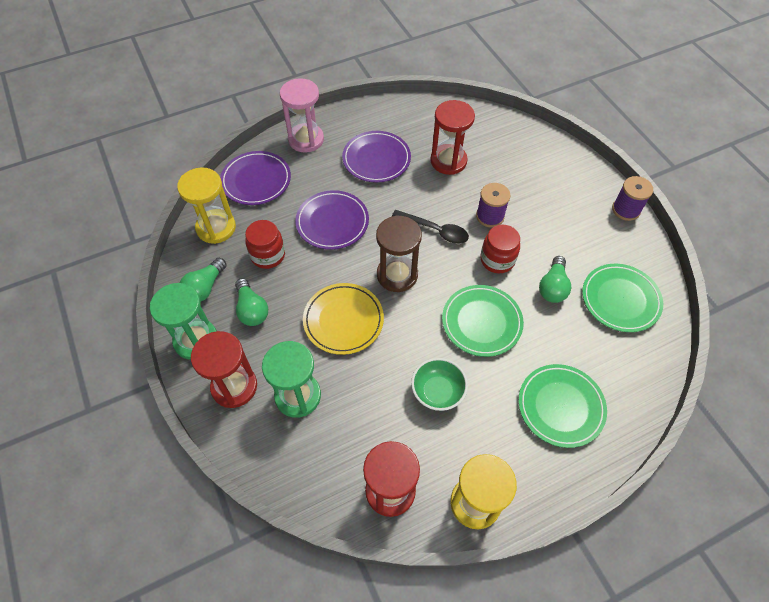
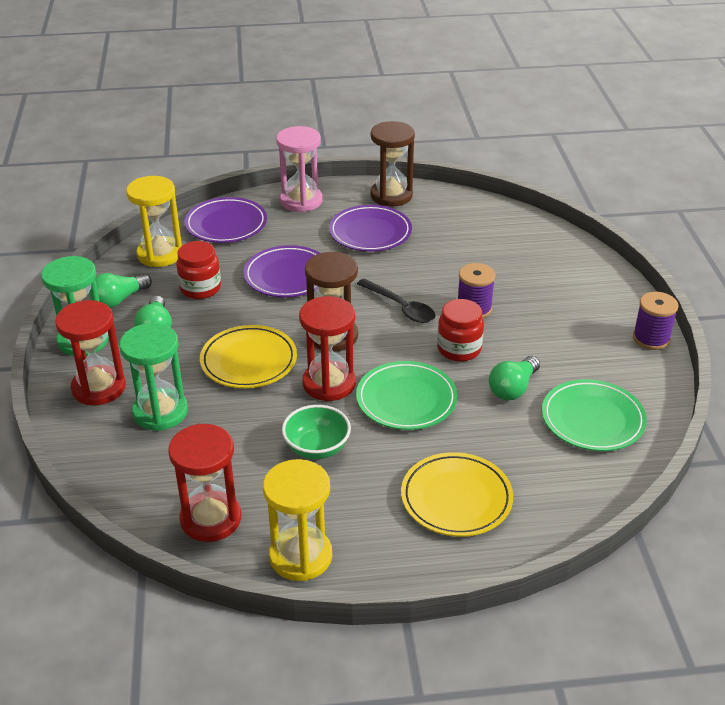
camera: 20 degrees right, 20 degrees down
red hourglass [430,100,475,175] -> red hourglass moved to [299,296,356,401]
green plate [519,364,607,448] -> yellow plate [401,452,513,537]
none -> brown hourglass [370,121,415,207]

